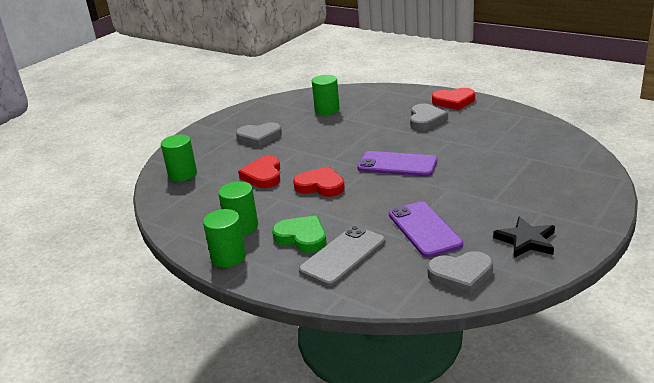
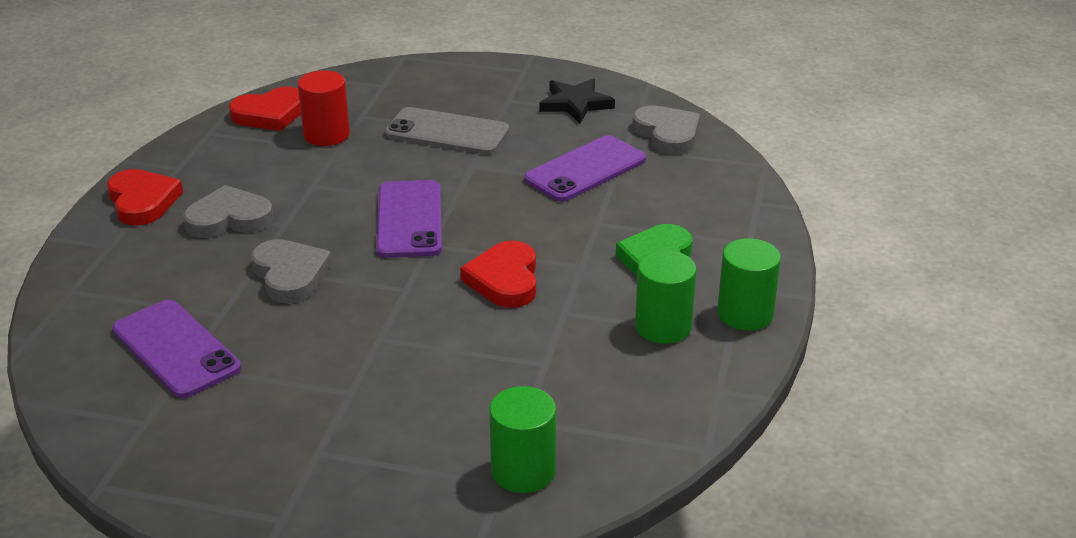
camera: 115 degrees left, 5 degrees up
grey heart [236,122,282,147] -> grey heart moved to [251,239,332,303]
red heart [238,156,280,188] -> red heart moved to [229,87,301,131]
grey phone [299,226,386,286] -> grey phone moved to [385,107,509,155]
green cylinder [312,75,340,115] -> purple phone [112,300,241,398]
none -> red cylinder [298,71,350,146]

